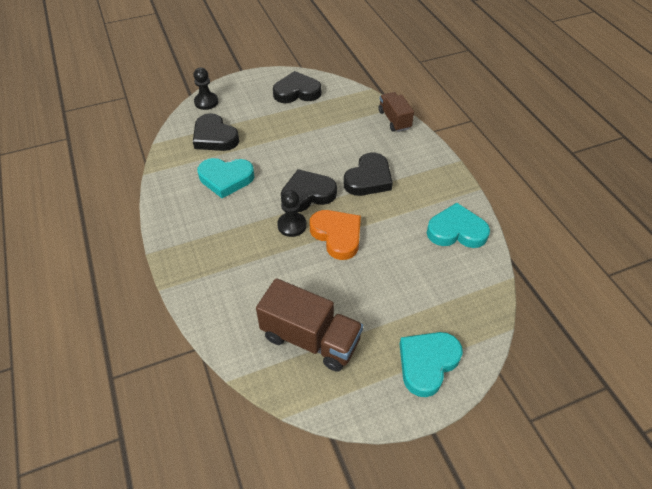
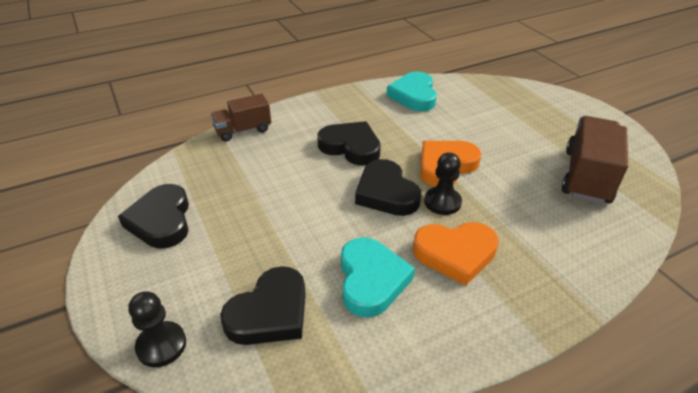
camera: 95 degrees left, 10 degrees down
turquoise heart [400,332,463,397] -> none
none -> orange heart [413,222,499,286]

